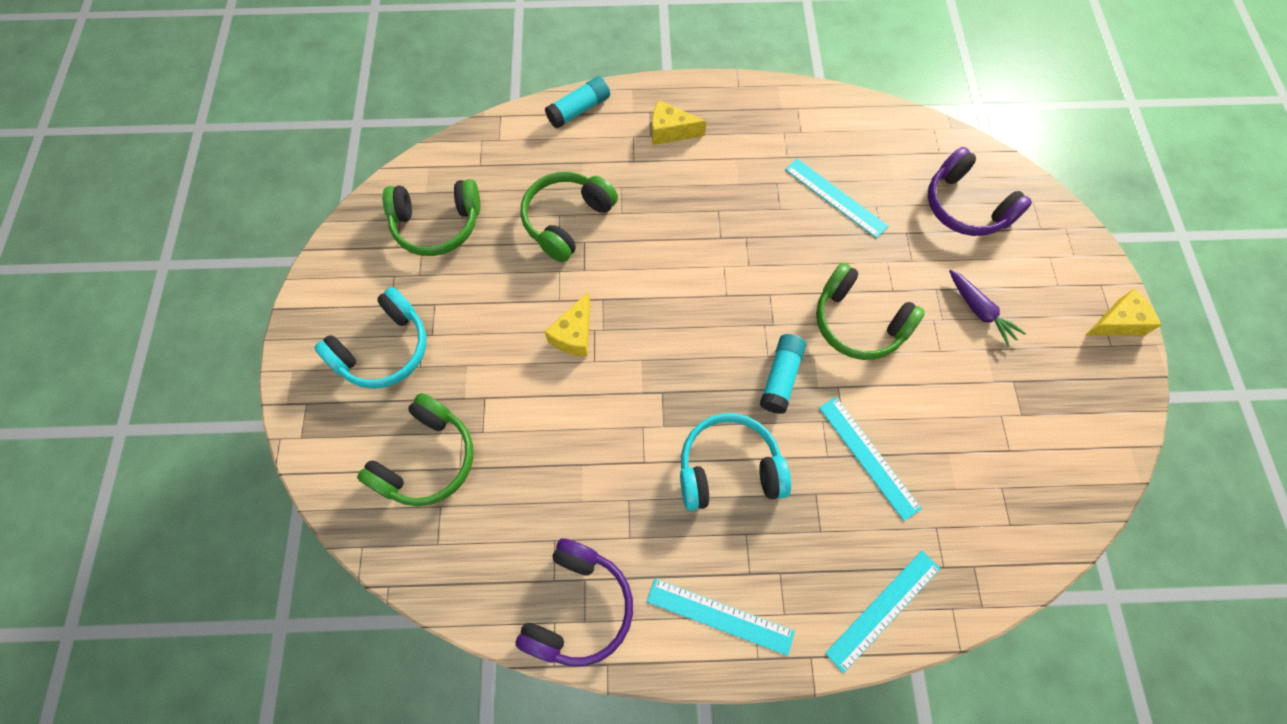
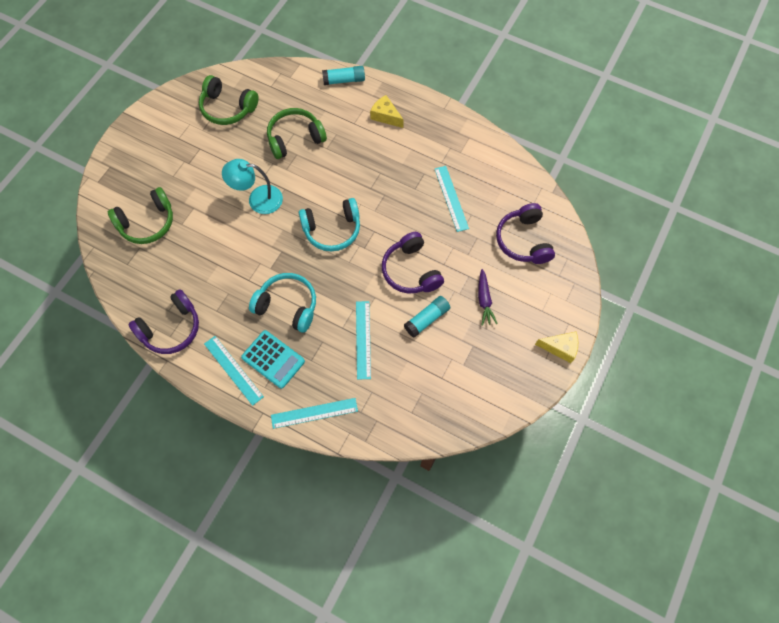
camera: 30 degrees right, 0 degrees up
turquoise headphones [314,287,427,389] -> turquoise headphones moved to [299,198,360,251]
yellow cheese [544,291,590,357] -> turquoise lamp [222,159,283,214]
turquoise glue stick [760,334,806,414] -> turquoise glue stick moved to [404,296,450,338]
green headphones [816,263,925,360] -> purple headphones [382,232,444,293]
none -> turquoise calculator [241,330,305,389]

